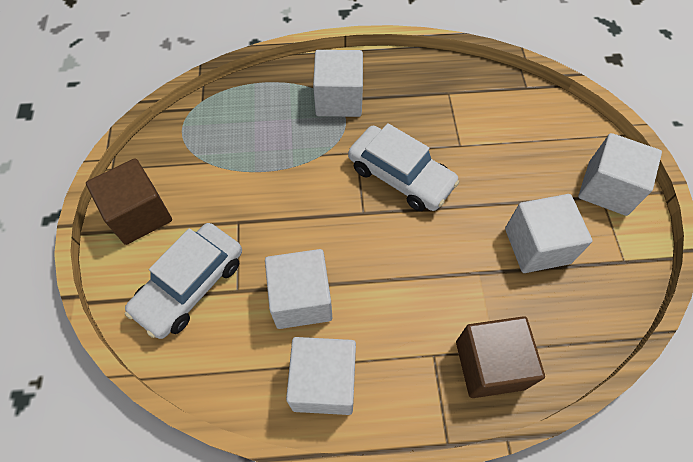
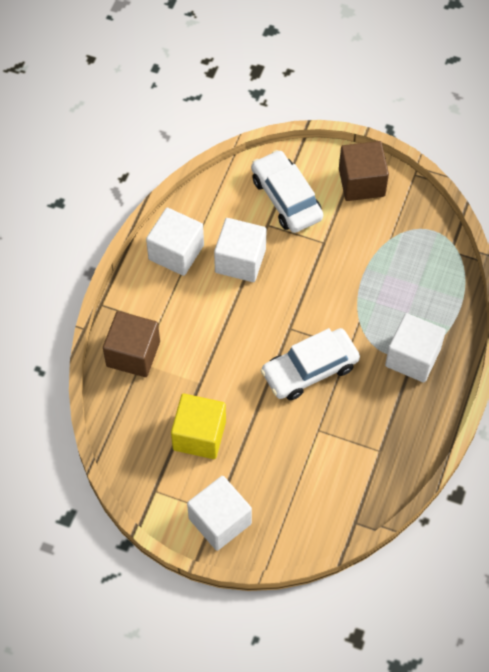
camera: 115 degrees right, 0 degrees up
white cube [505,194,592,273] -> yellow cube [171,394,226,459]

